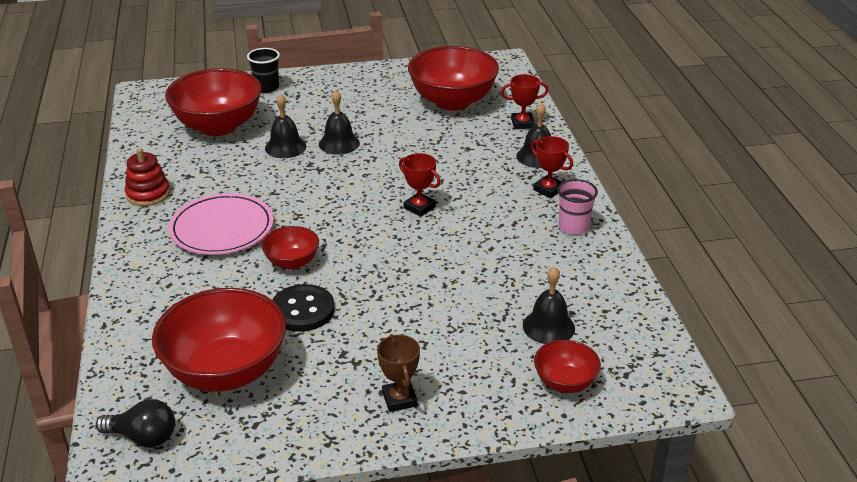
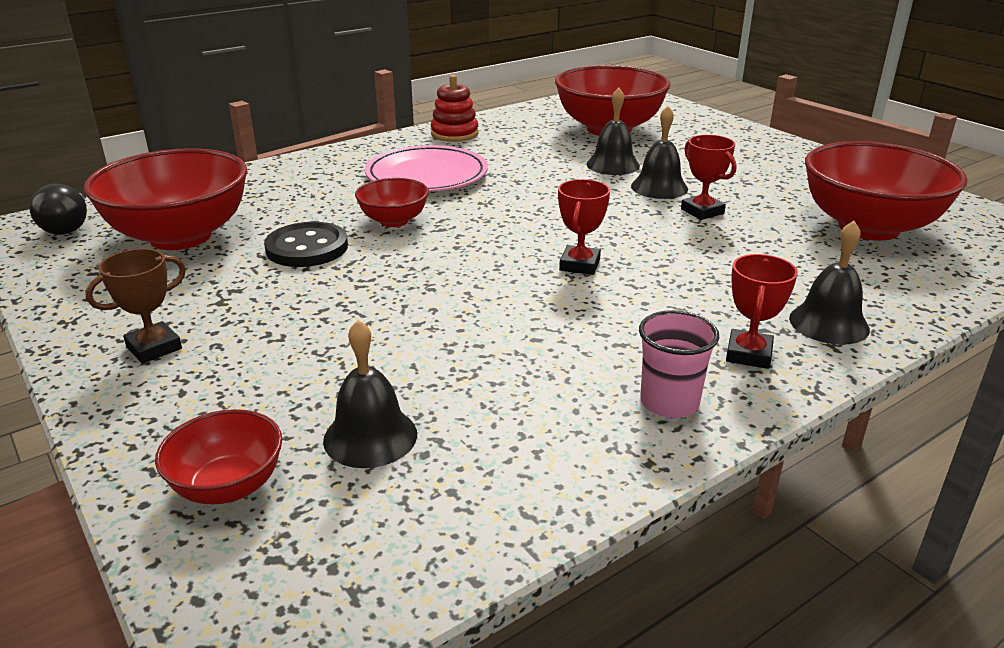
camera: 65 degrees right, 5 degrees down
black cup [247,48,280,93] -> none
red trophy [501,74,549,129] -> red trophy moved to [681,135,736,220]

